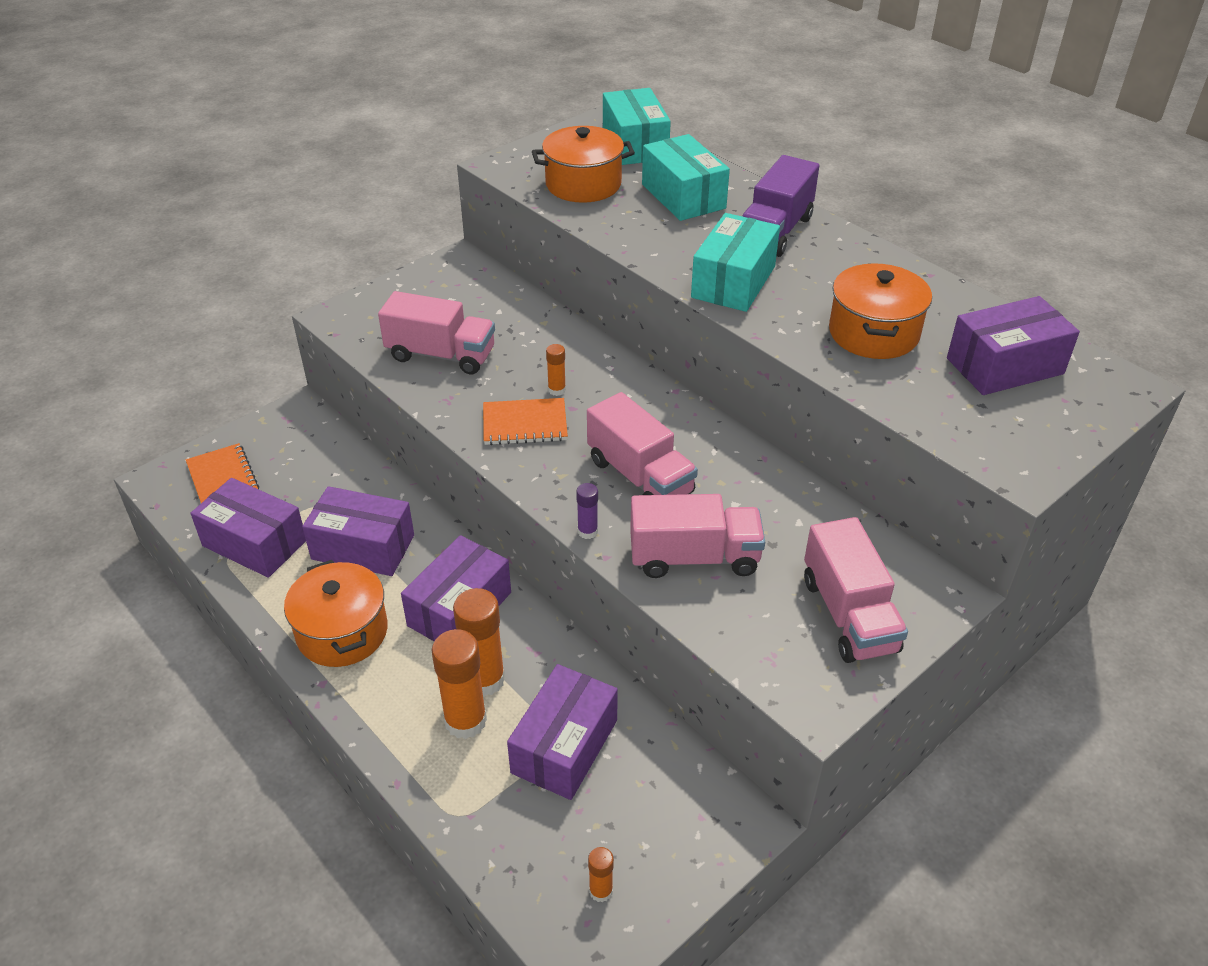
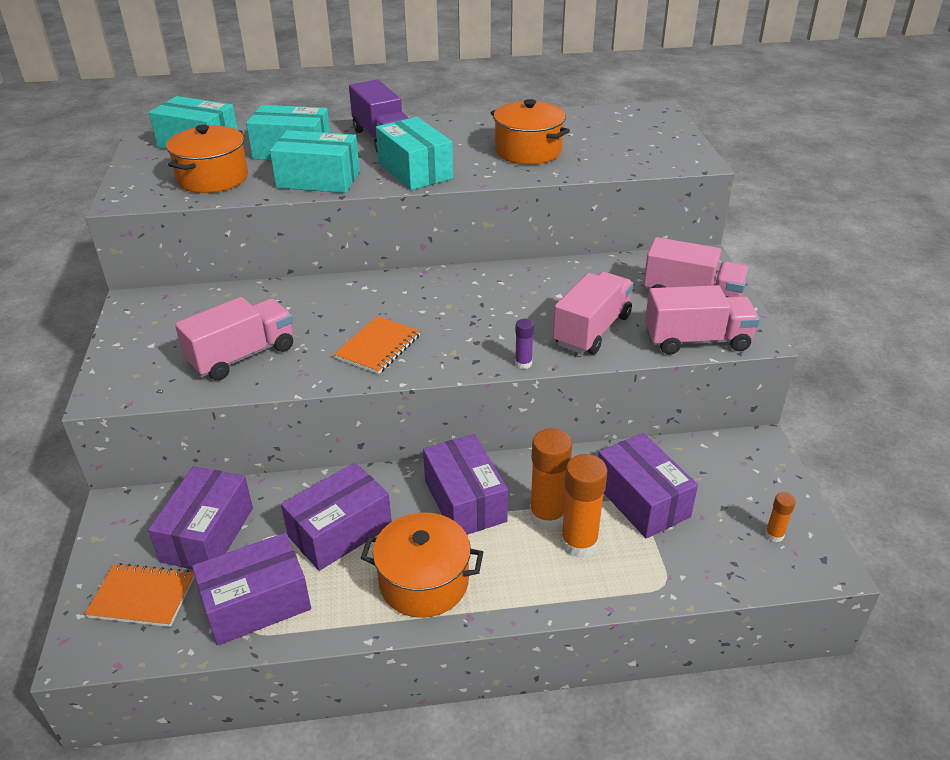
camera: 55 degrees left, 5 degrees down
orange glue stick [546,344,566,396] -> none
pink truck [587,392,698,495] -> pink truck moved to [645,285,760,355]
purple box [947,296,1080,395] -> purple box moved to [148,466,253,569]
none -> turquoise box [270,130,360,193]

